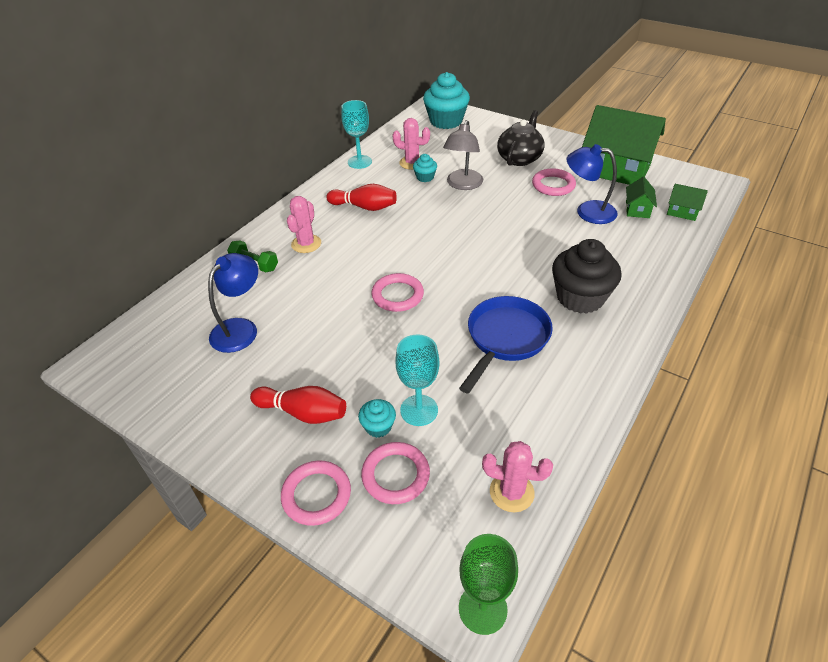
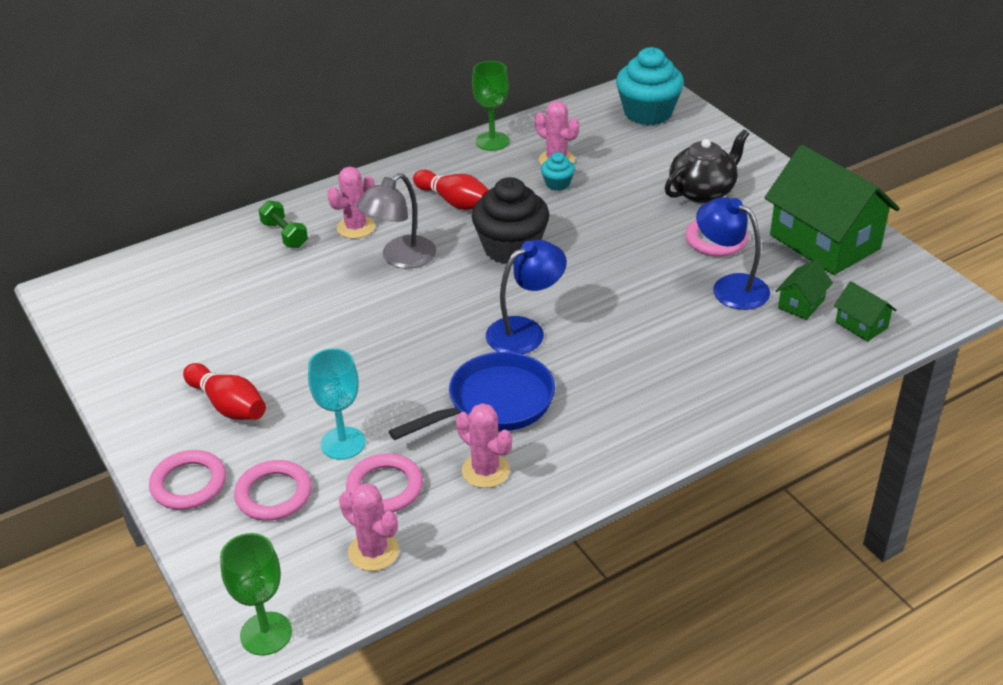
camera: 25 degrees right, 5 degrees down
blue lamp [208,253,258,353] -> blue lamp moved to [486,240,567,354]
turquoise goblet [341,100,372,169] -> green goblet [472,61,509,151]
turquoise cupcake [358,399,396,438] -> none
pink ring [371,273,424,312] -> pink ring moved to [346,453,423,513]
grey lamp [443,120,483,190] -> grey lamp moved to [356,173,436,269]
black cupcake [552,239,622,314] -> black cupcake moved to [472,177,549,264]
none -> pink cactus [456,403,512,488]

